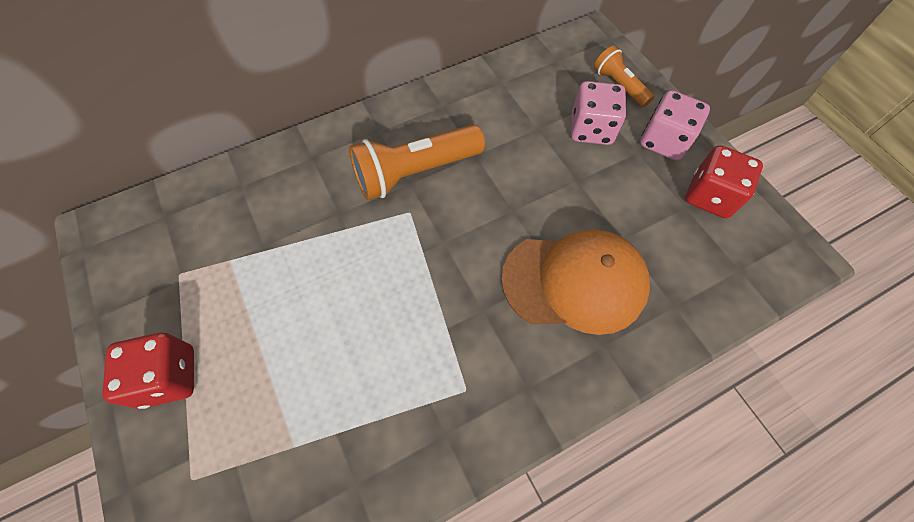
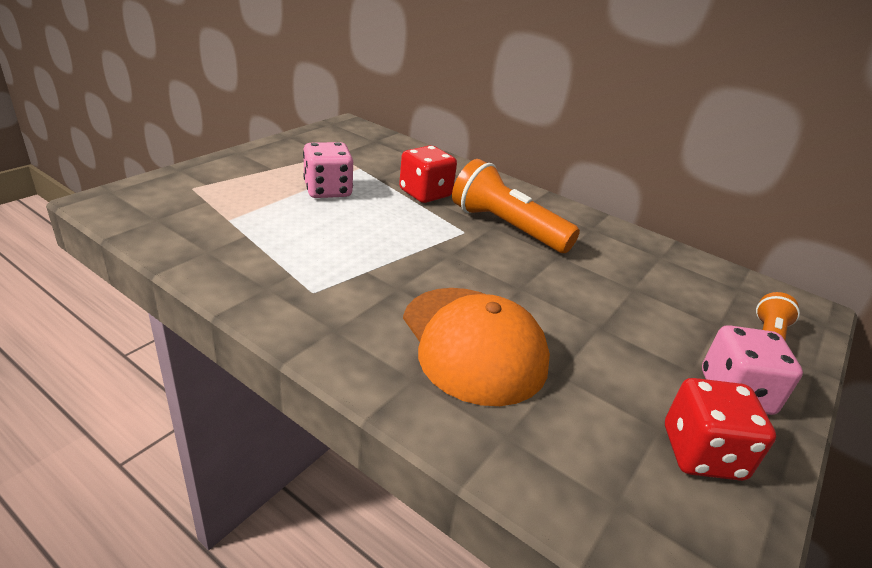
camera: 60 degrees right, 30 degrees down
red dice [102,333,194,409] -> red dice moved to [399,145,457,203]
pink dice [571,81,626,145] -> pink dice moved to [303,142,353,198]

